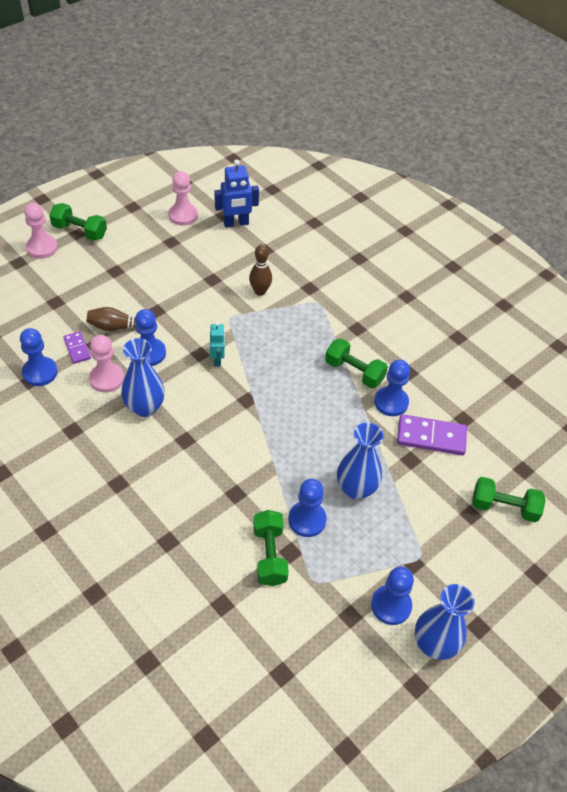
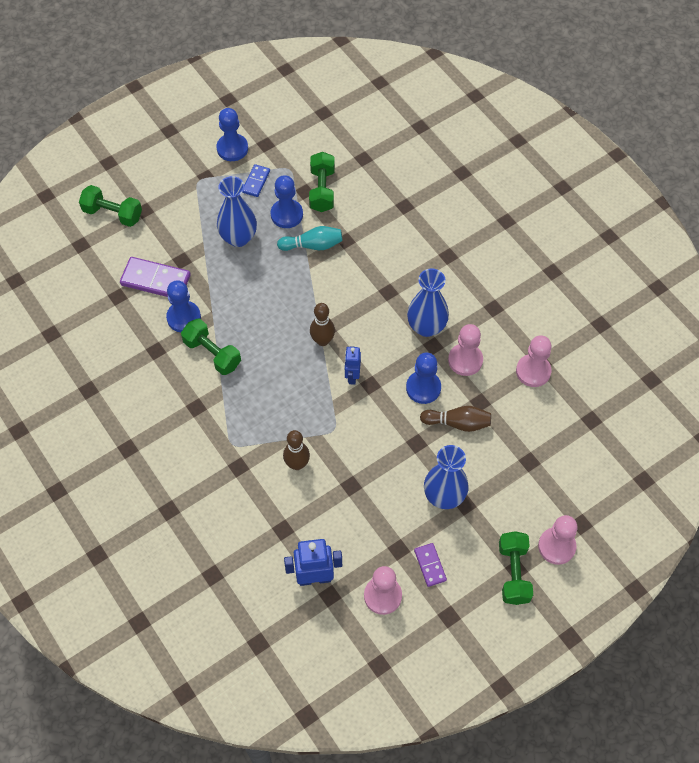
camera: 170 degrees left, 10 degrees up
blue pawn [20,328,58,386] -> pink pawn [516,335,552,387]
green dumbbell [49,203,107,241] -> green dumbbell turned 60 degrees clockwise [499,531,533,605]
purple domino [63,331,91,364] -> purple domino moved to [414,543,447,587]
turquoise robot [210,322,225,366] -> blue robot [344,346,361,385]
blue vase [415,584,474,660] -> blue vase moved to [424,445,469,509]
none -> blue domino [242,164,270,197]
none -> turquoise bowling pin [277,226,343,251]
none -> brown bowling pin [310,303,335,346]

